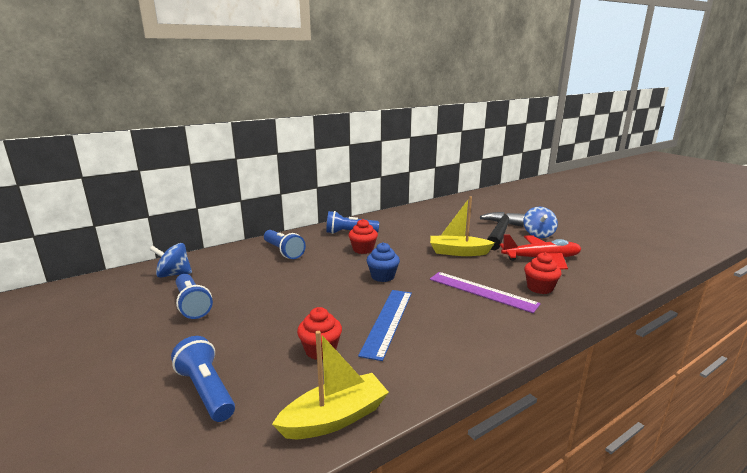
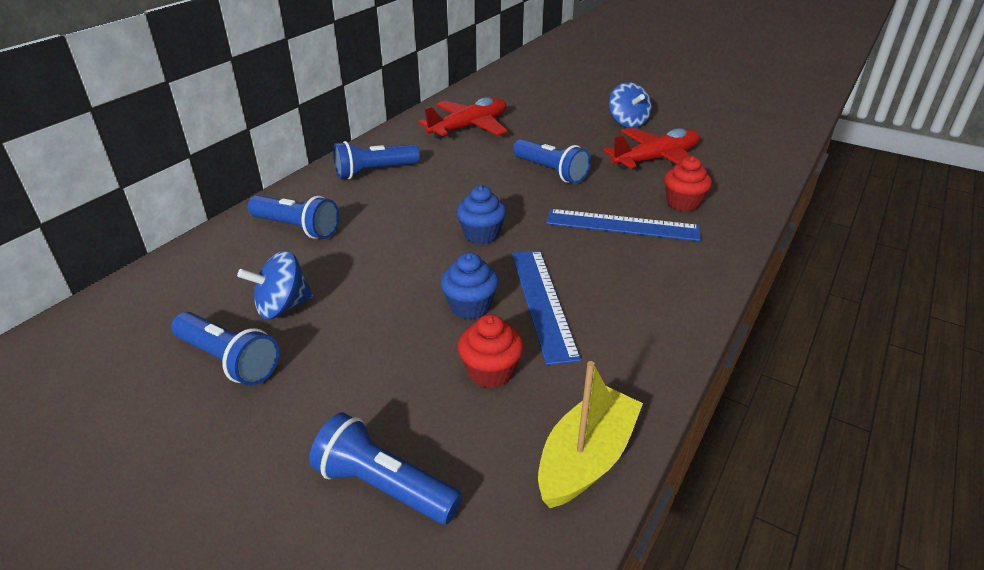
camera: 25 degrees left, 15 degrees up
blue spinning top [149,243,192,278] -> blue spinning top moved to [237,251,313,319]
red cupcake [348,219,378,254] -> none
yellow boat [430,197,495,256] -> blue flashlight [513,139,591,184]
purple ruler [430,272,541,313] -> blue ruler [546,209,701,241]
black hammer [480,212,525,250] -> none
none -> red plane [418,97,507,139]
none -> blue cupcake [440,253,499,320]

